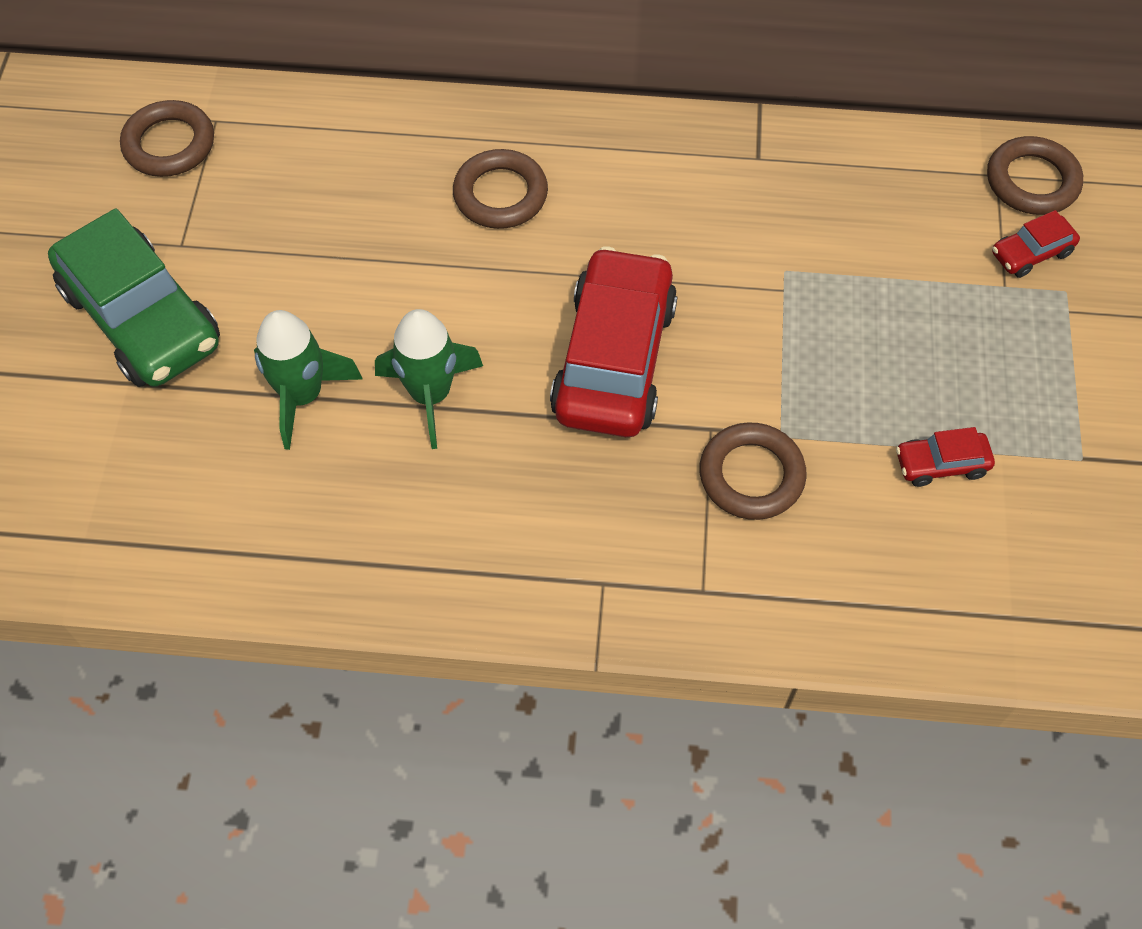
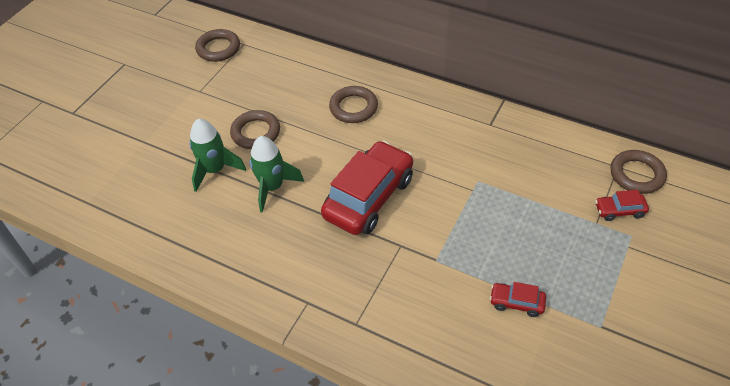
camera: 25 degrees right, 10 degrees down
green car [48,208,220,387] -> none
brown ring [700,422,807,520] -> brown ring moved to [230,110,280,149]

